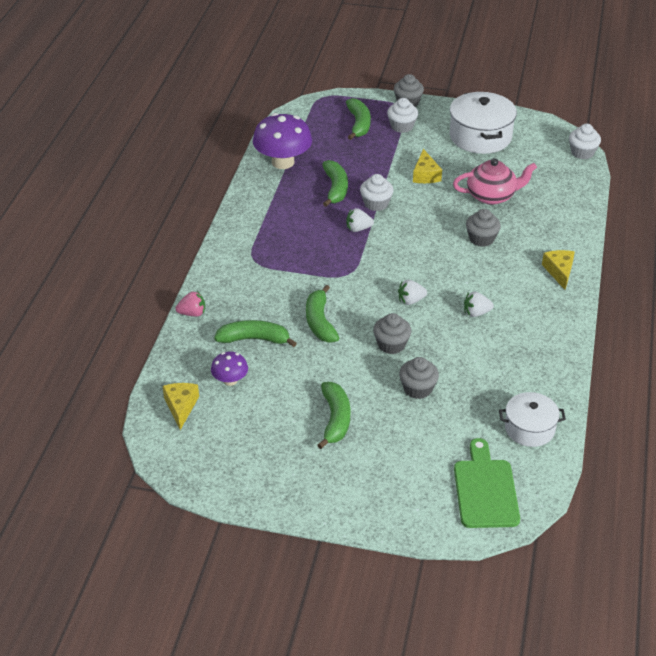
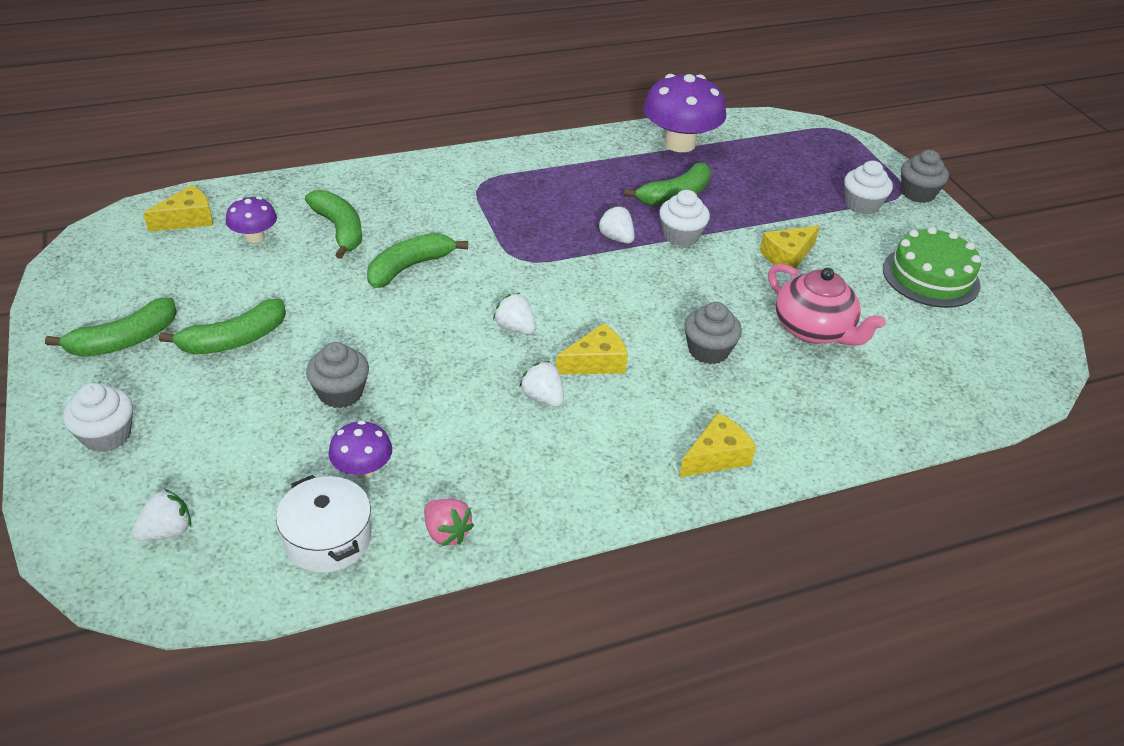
camera: 55 degrees right, 0 degrees up
pink strawberry [175,291,205,317] -> pink strawberry moved to [424,499,474,546]
green banana [346,98,371,140] -> green banana moved to [45,298,177,357]
grey cupcake [373,313,411,354] -> none
white pot [450,92,517,154] -> green cake [883,227,981,308]
green cutting board [454,438,520,528] -> white strawberry [132,489,191,541]
white cupcake [569,124,601,159] -> white cupcake moved to [63,383,133,452]
none -> purple mushroom [328,421,392,479]
none -> yellow cheese [556,323,628,375]

